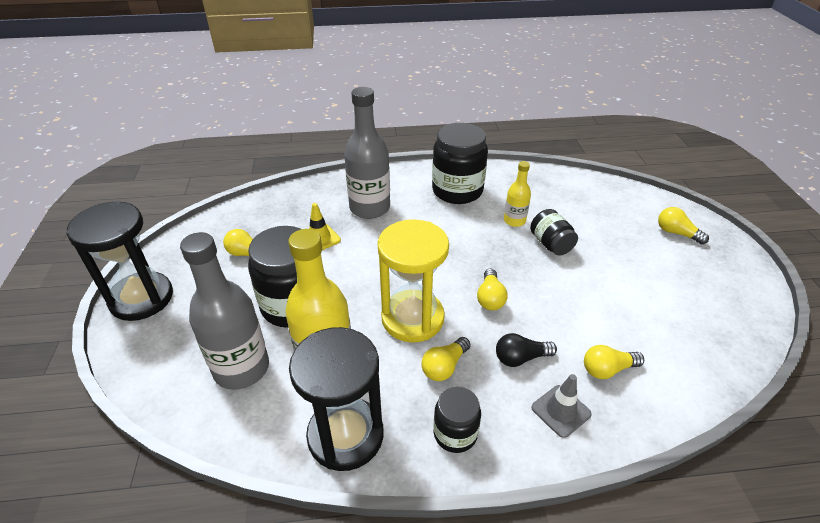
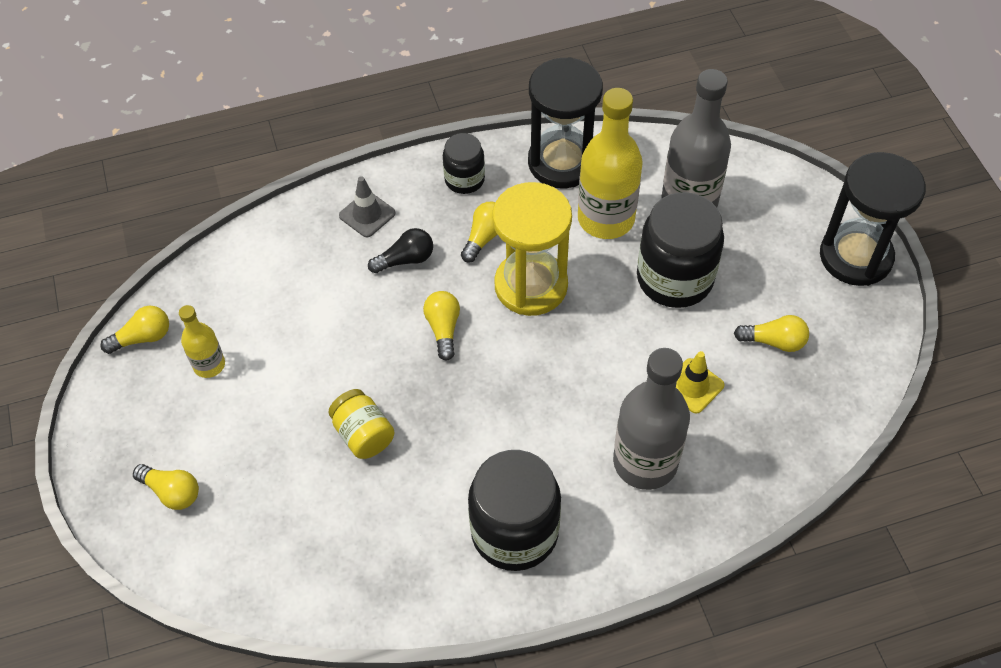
camera: 170 degrees right, 15 degrees up
yellow bottle [504,161,531,227] -> yellow bottle moved to [179,305,225,378]
black jar [530,209,578,256] -> yellow jar [329,389,395,459]
yellow light bulb [584,345,644,379] -> yellow light bulb moved to [100,306,169,354]

